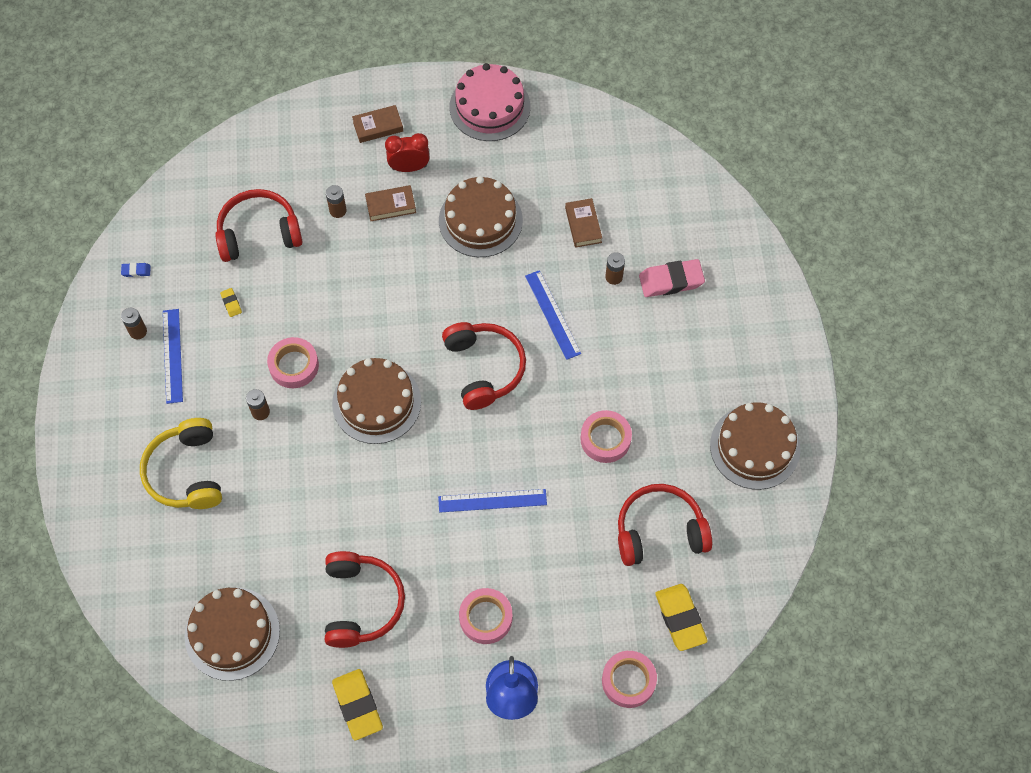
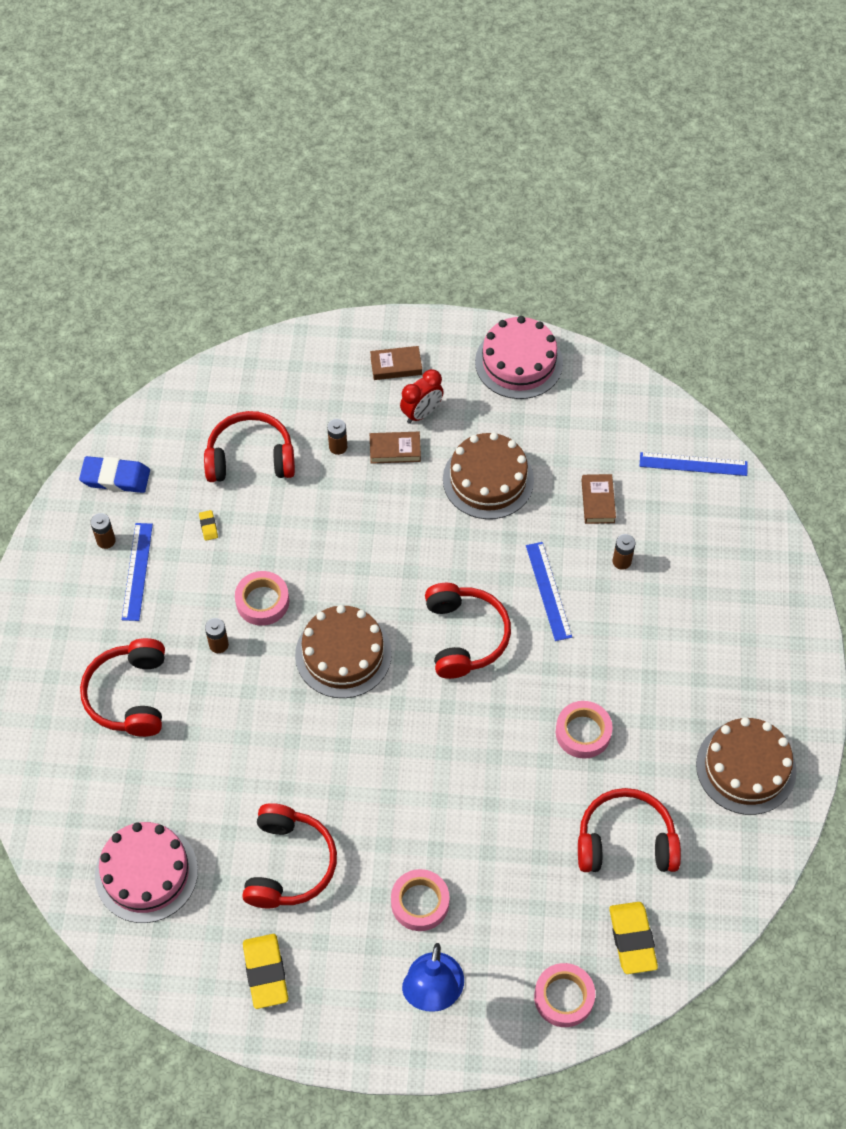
camera: 10 degrees right, 5 degrees down
blue eraser [121,263,151,277] -> blue eraser [79,456,150,493], size x2.19
yellow headphones [140,418,222,509] -> red headphones [80,638,165,737]
brown cake [184,587,280,681] -> pink cake [95,822,198,923]
red clock [385,133,430,172] -> red clock turned 135 degrees clockwise [400,369,444,424]
blue ruler [438,489,547,513] -> blue ruler moved to [640,452,748,476]
pink eraser [639,259,705,297] -> none

